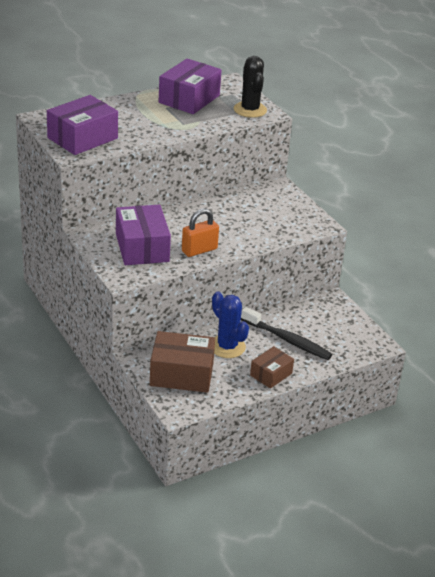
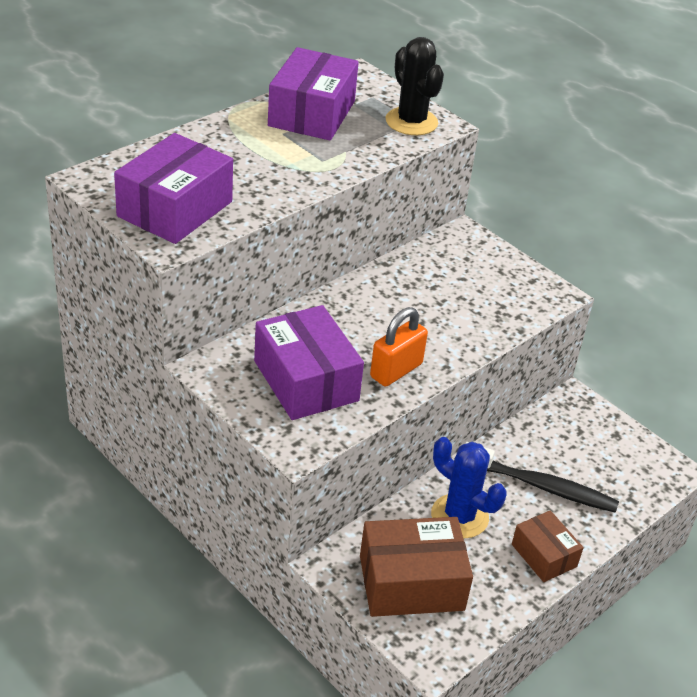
camera: 15 degrees left, 5 degrees up
brown box [250,346,294,389] -> brown box turned 60 degrees counterclockwise [512,510,584,582]

